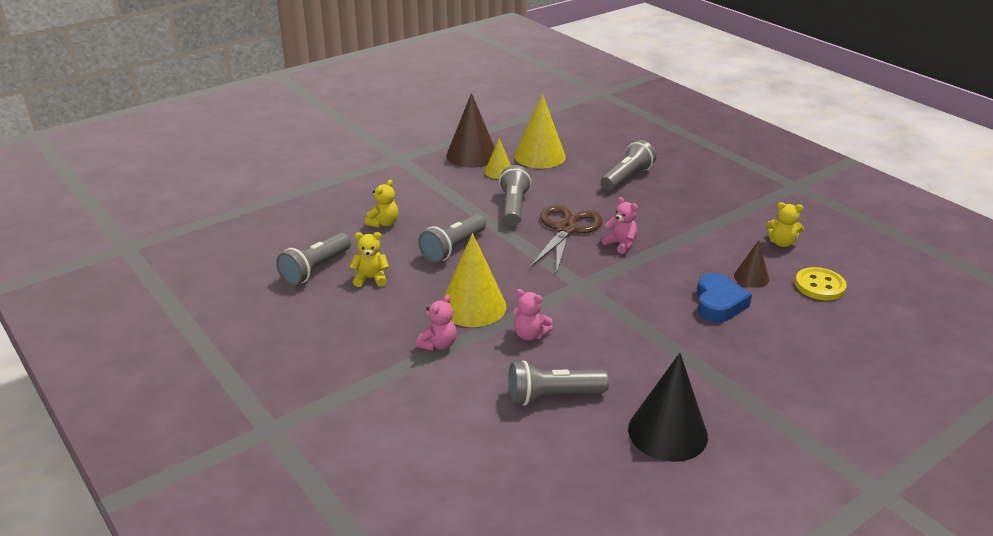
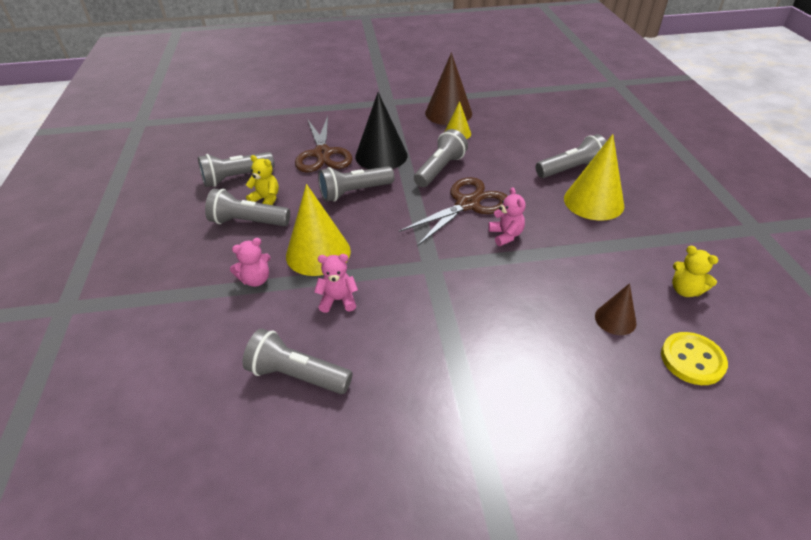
camera: 30 degrees right, 10 degrees up
yellow teddy bear [365,180,398,228] -> brown scissors [295,116,352,173]
pink teddy bear [513,289,553,341] -> pink teddy bear turned 120 degrees clockwise [314,254,358,313]
yellow cone [514,94,566,168] -> yellow cone moved to [564,134,624,221]
black cone [628,353,708,462] -> black cone moved to [355,92,408,169]
blue heart [697,273,752,322] -> none
none -> grey flashlight [205,189,290,226]

